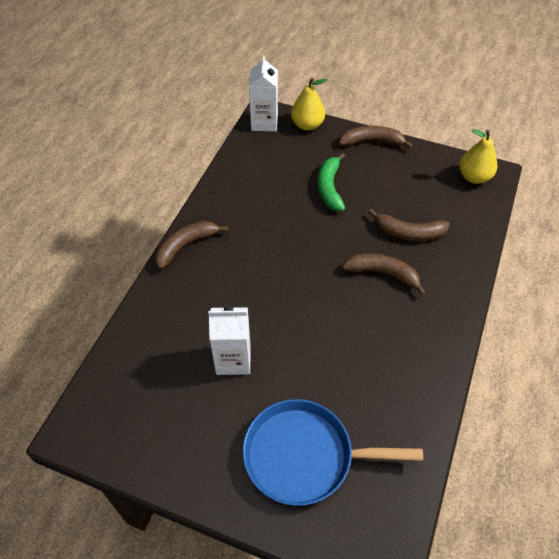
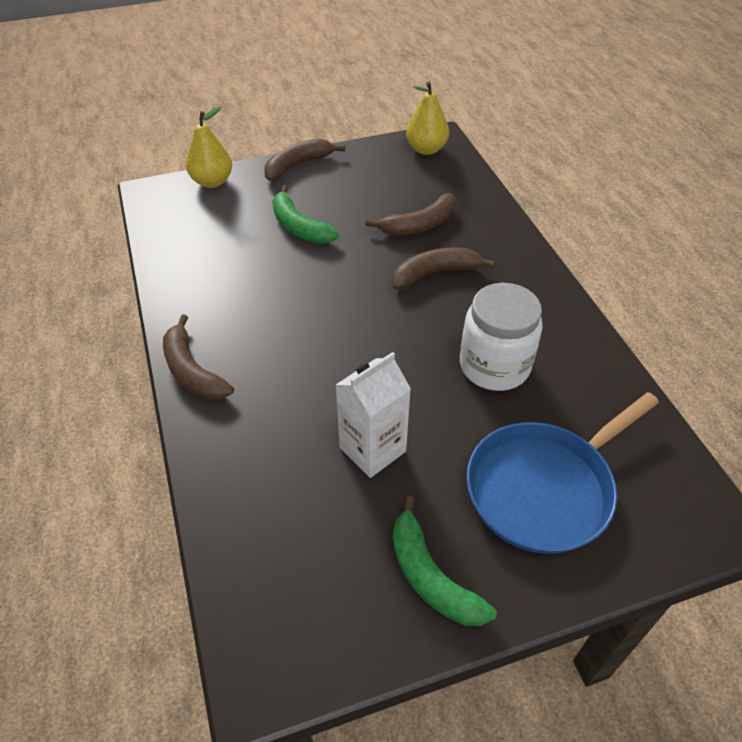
camera: 40 degrees left, 5 degrees down
brown banana [155,221,229,269] -> brown banana turned 45 degrees counterclockwise [163,314,234,400]
white carton [249,56,278,132] -> none
none -> green banana [393,496,497,626]
none -> white jar [460,283,543,391]

